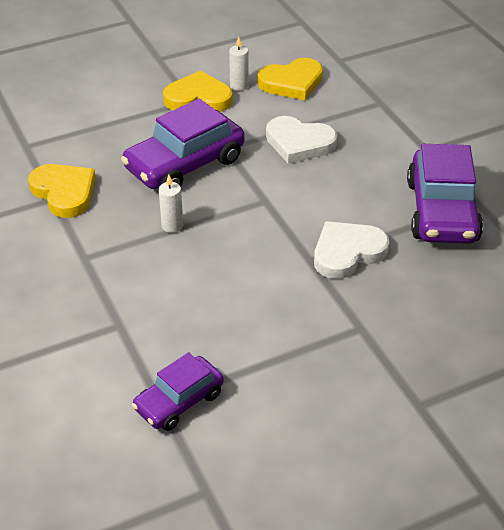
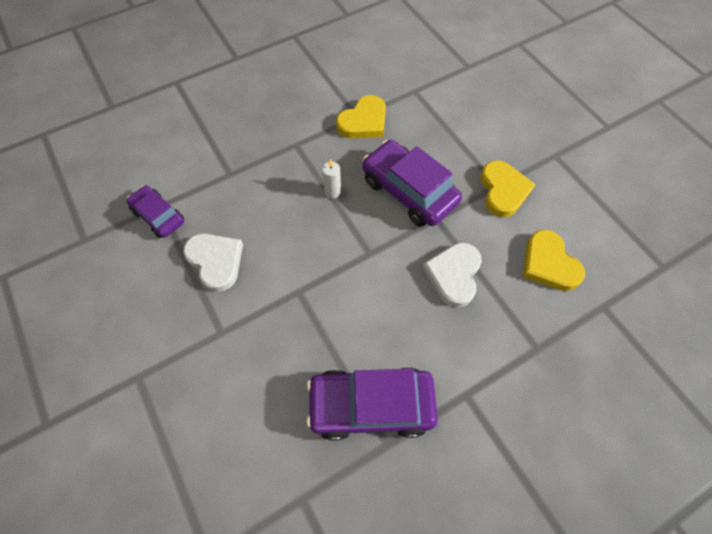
camera: 85 degrees right, 20 degrees up
white candle [229,37,249,91] -> none
white heart [314,221,389,279] -> white heart moved to [183,233,243,292]

